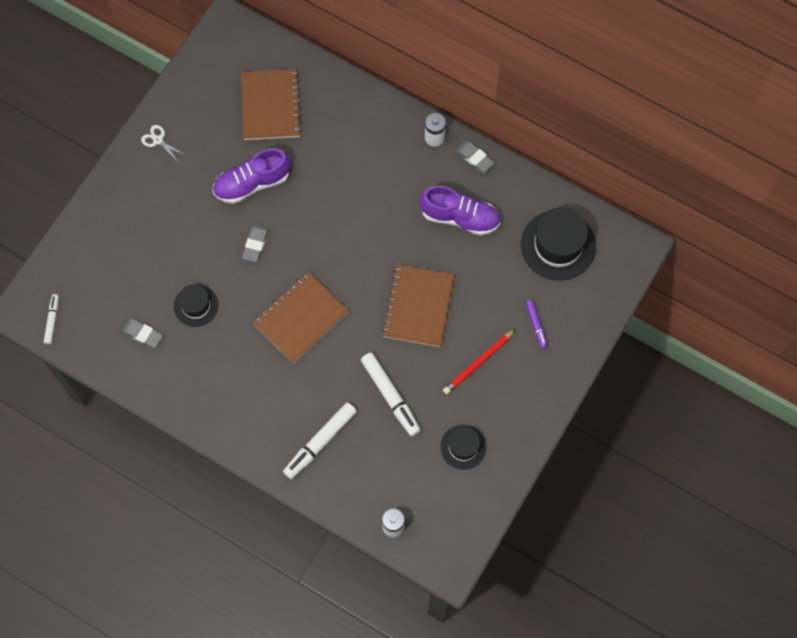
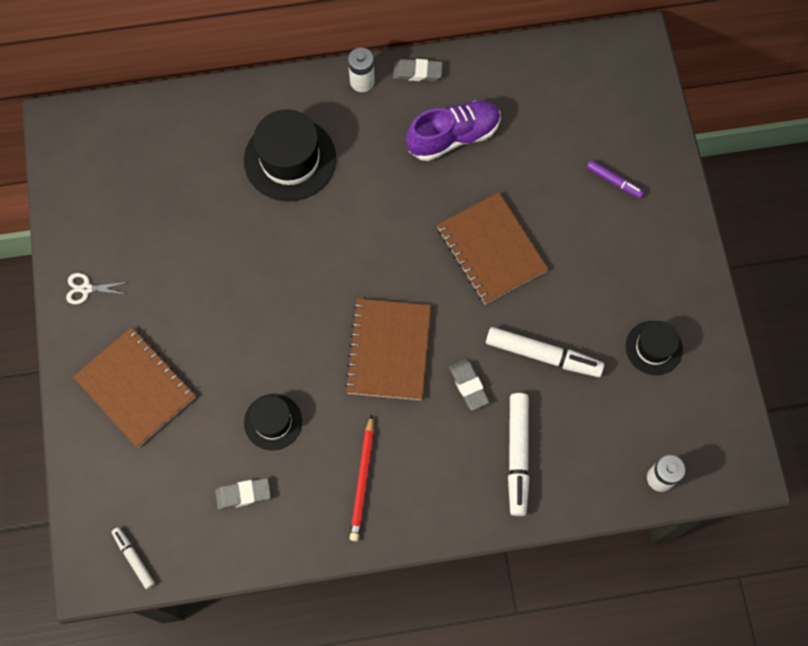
camera: 40 degrees left, 0 degrees up
purple shoe [213,148,290,204] -> none
brown notebook [241,69,302,140] -> brown notebook moved to [73,327,196,448]
grey eraser [242,225,269,262] -> grey eraser moved to [449,359,489,410]
red pencil [443,329,516,394] -> red pencil moved to [350,415,374,541]
black hat [521,208,596,281] -> black hat moved to [244,109,336,201]

